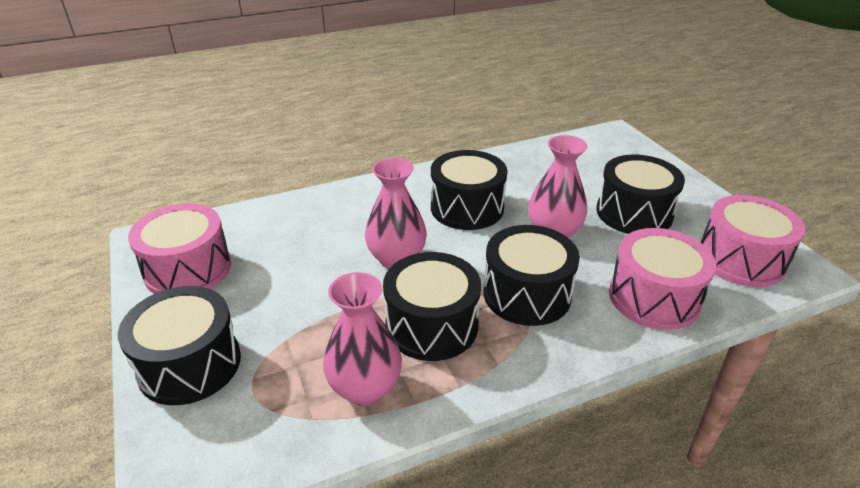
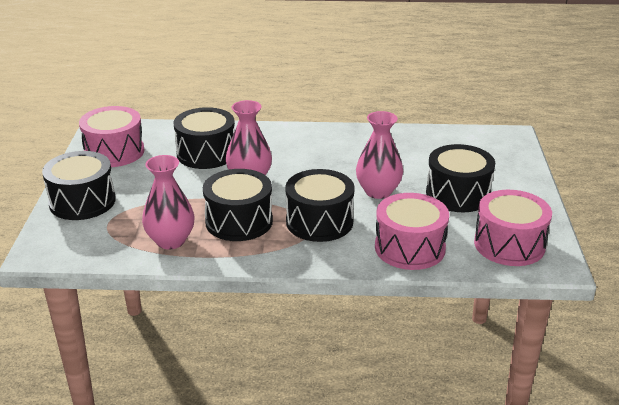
camera: 25 degrees right, 5 degrees down
black drum [431,150,508,230] -> black drum moved to [173,107,235,169]

